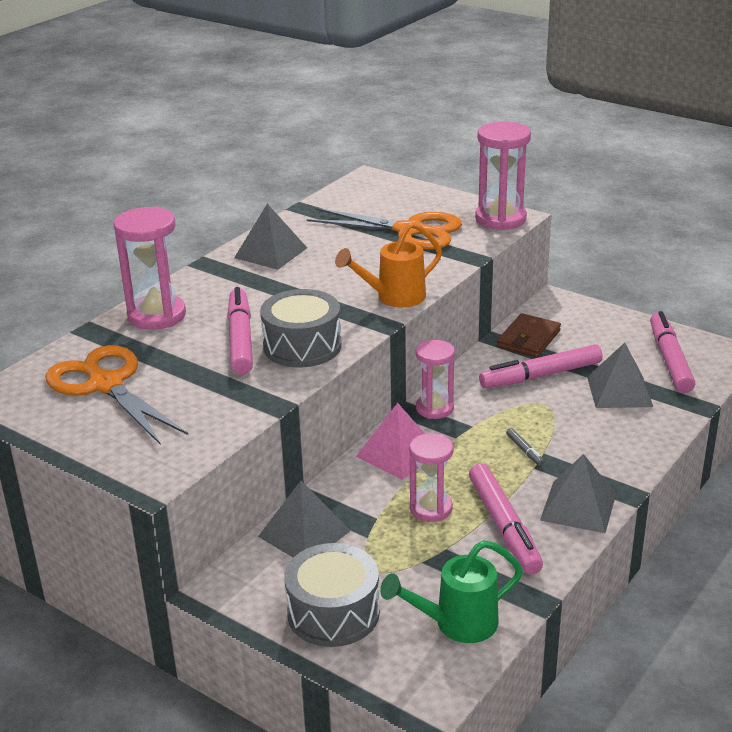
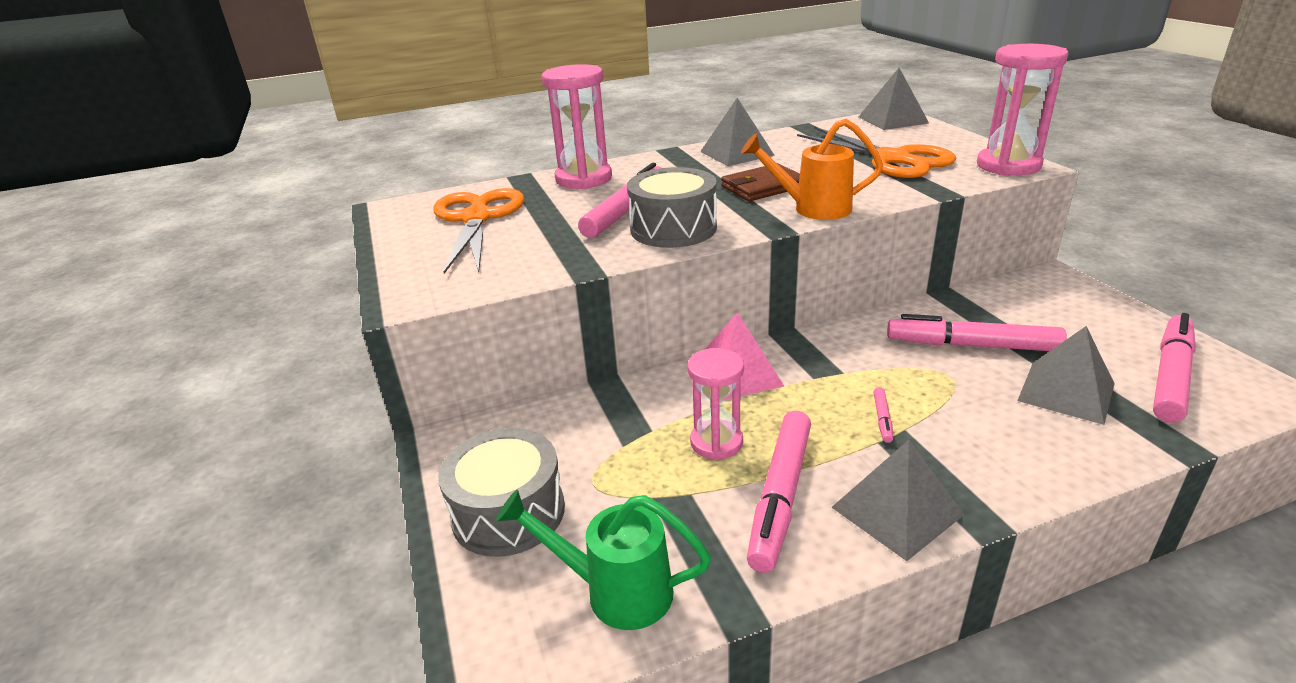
camera: 35 degrees right, 0 degrees up
grey pyramid [258,481,351,558] -> grey pyramid moved to [859,68,929,130]
pink hourglass [416,340,455,419] -> none
brown wallet [497,313,561,357] -> brown wallet moved to [721,163,800,201]
grey marker [506,428,544,466] -> pink marker [873,387,893,443]

